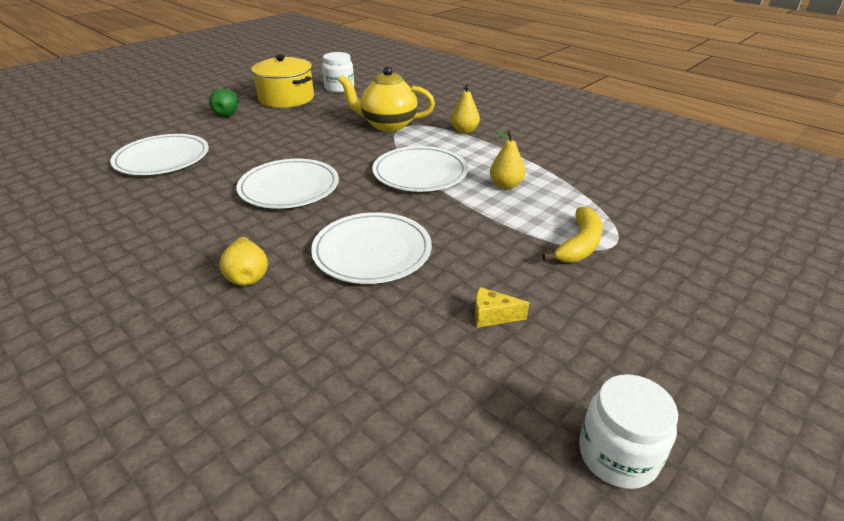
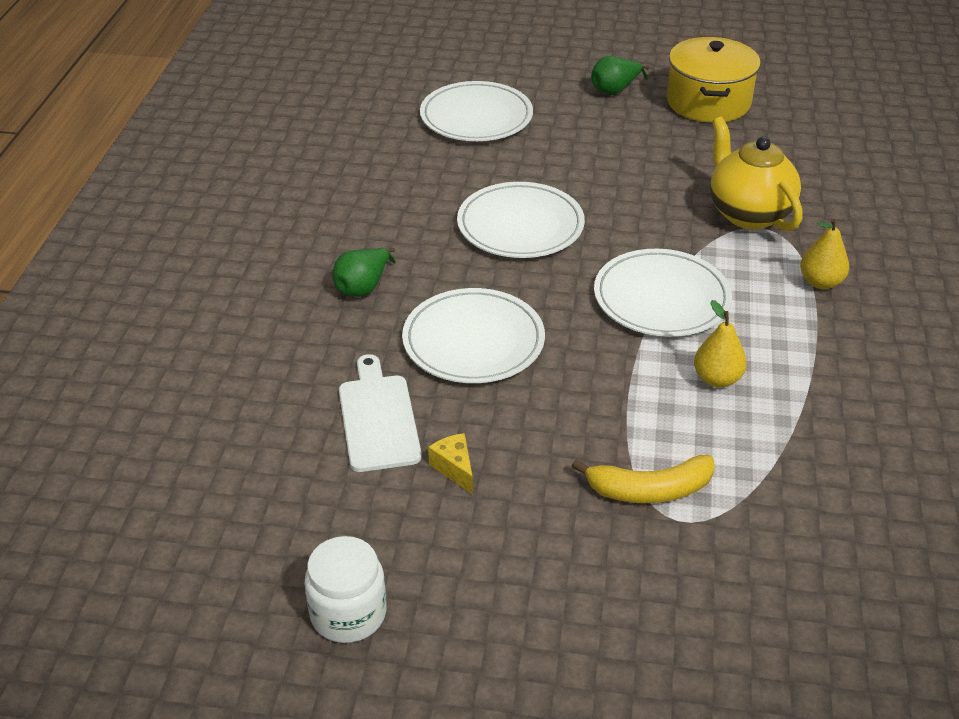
camera: 55 degrees right, 5 degrees up
yellow pear [220,236,268,286] -> green pear [333,248,395,297]
white jar [322,52,354,92] -> none
none -> white cutting board [339,354,422,472]

